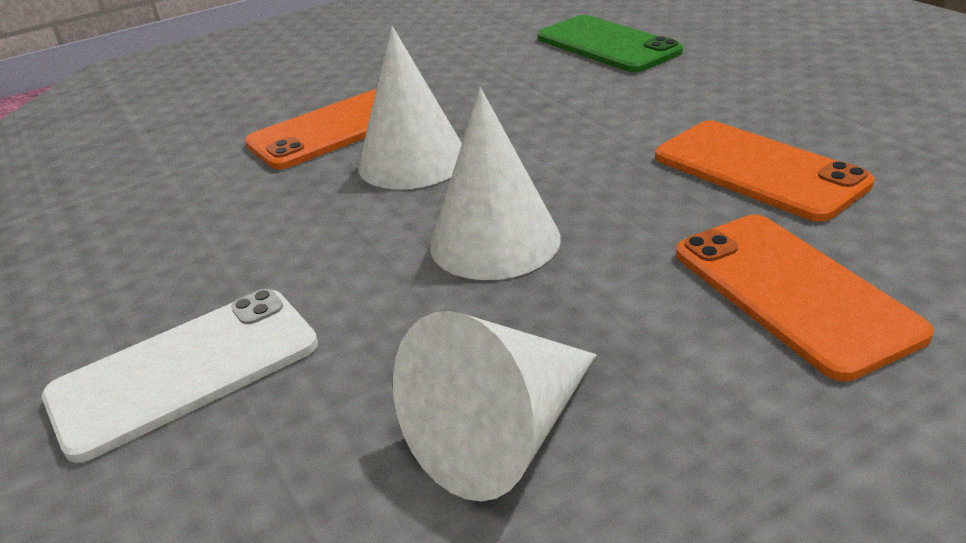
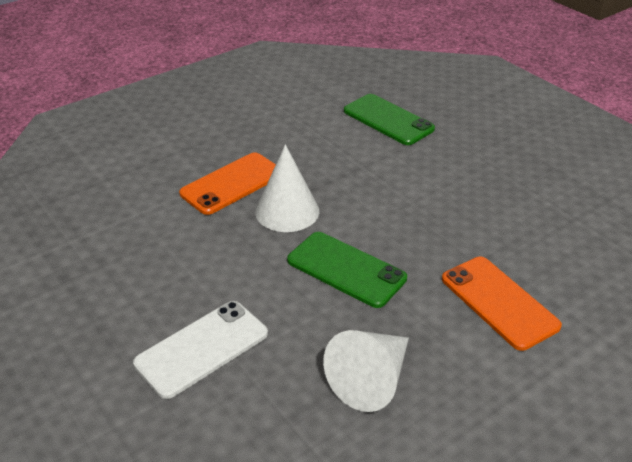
camera: 10 degrees left, 5 degrees up
white cone [430,87,561,280] -> green phone [287,232,407,308]
orange phone [655,120,874,222] -> none

